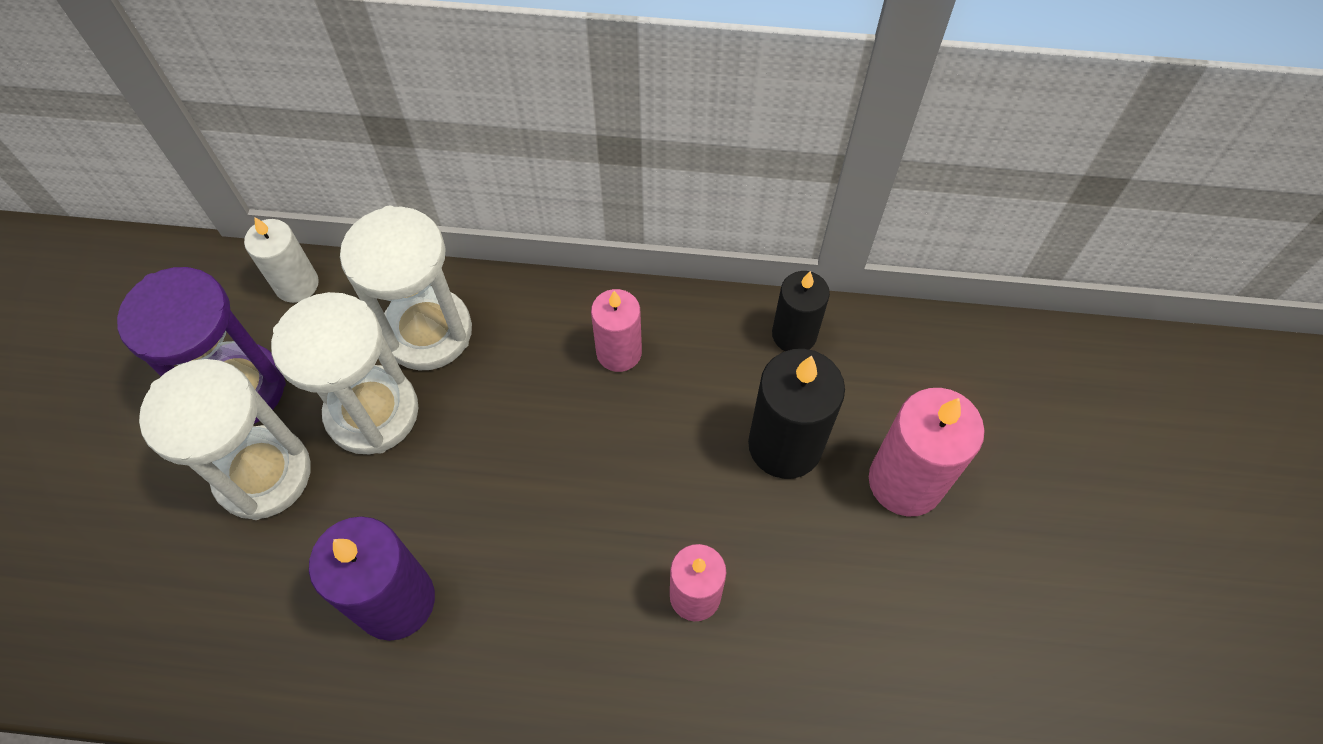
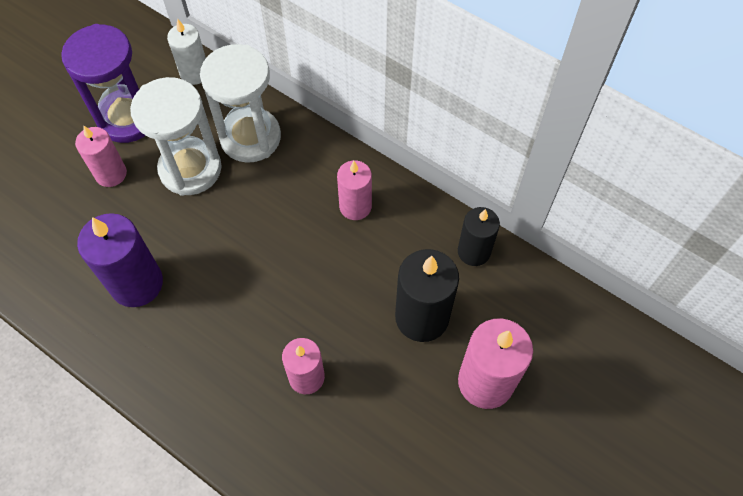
camera: 30 degrees right, 0 degrees up
white hourglass [139,359,311,520] -> pink candle [75,126,127,187]

